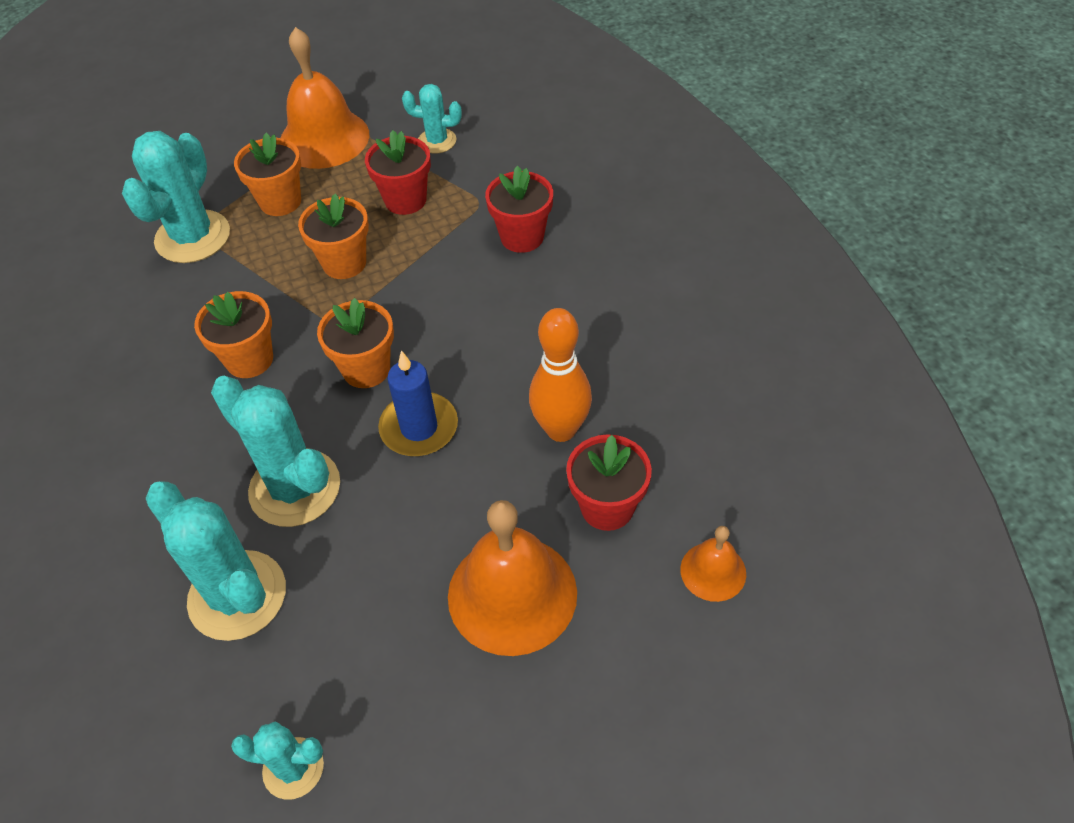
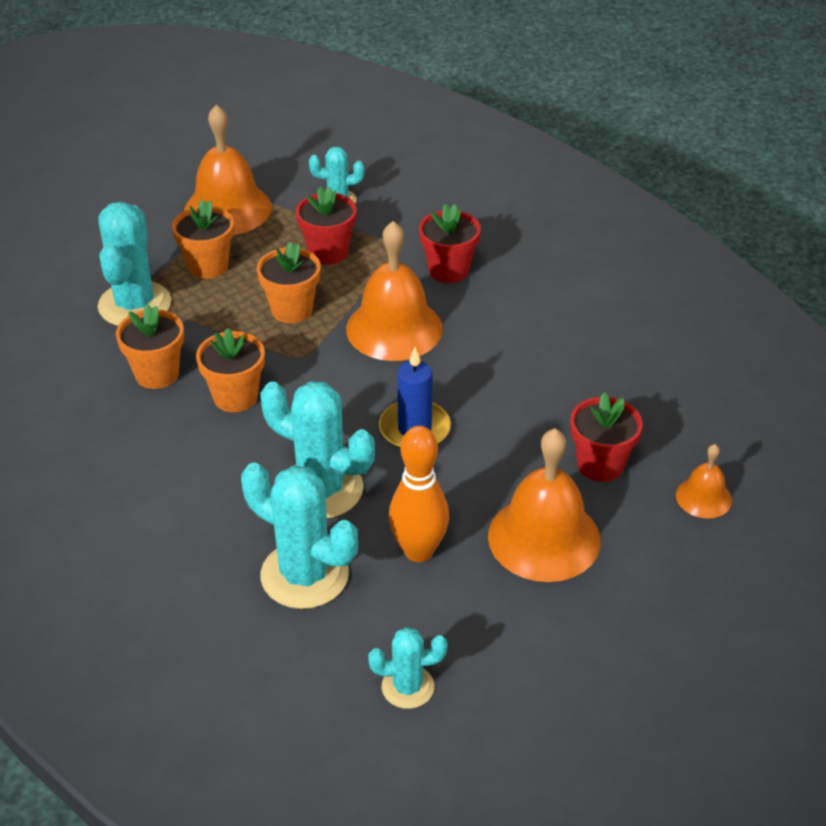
camera: 15 degrees left, 10 degrees down
orange flower pot [317,298,394,388] -> orange flower pot moved to [116,304,184,389]
orange bowling pin [529,308,592,442] -> orange bowling pin moved to [389,426,449,562]
none -> orange bell [346,221,443,361]

